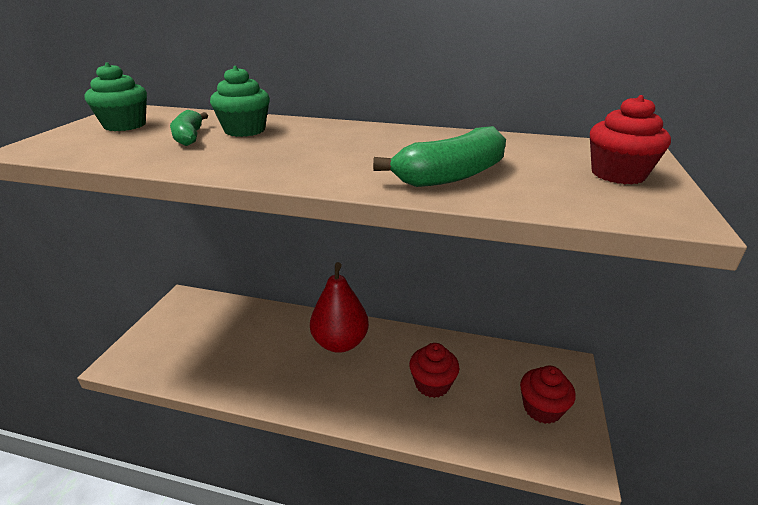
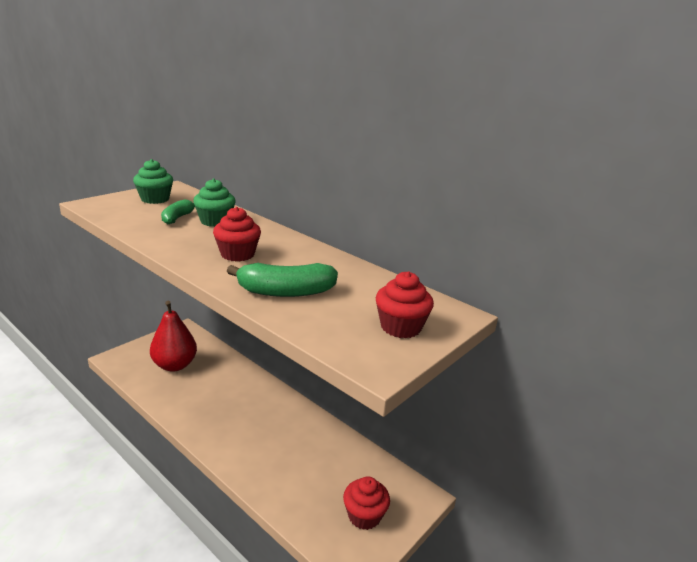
camera: 25 degrees right, 5 degrees down
red pear [310,262,369,353] -> red pear moved to [150,301,197,372]
red cupcake [409,343,460,398] -> red cupcake moved to [213,207,261,262]

